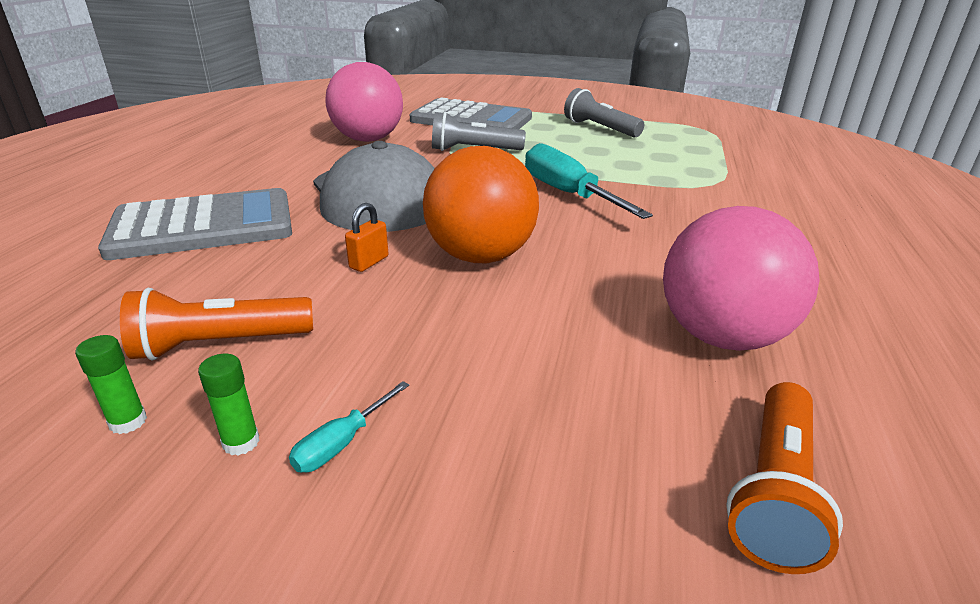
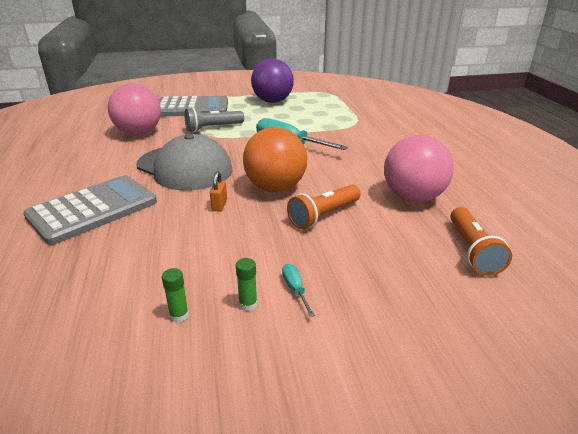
camera: 25 degrees left, 0 degrees up
orange flashlight [120,288,313,361] -> orange flashlight moved to [287,185,361,229]
turquoise screwdriver [289,381,409,473] -> turquoise screwdriver turned 150 degrees clockwise [282,264,315,317]
grey flashlight [564,88,644,137] -> purple ball [251,58,294,103]

